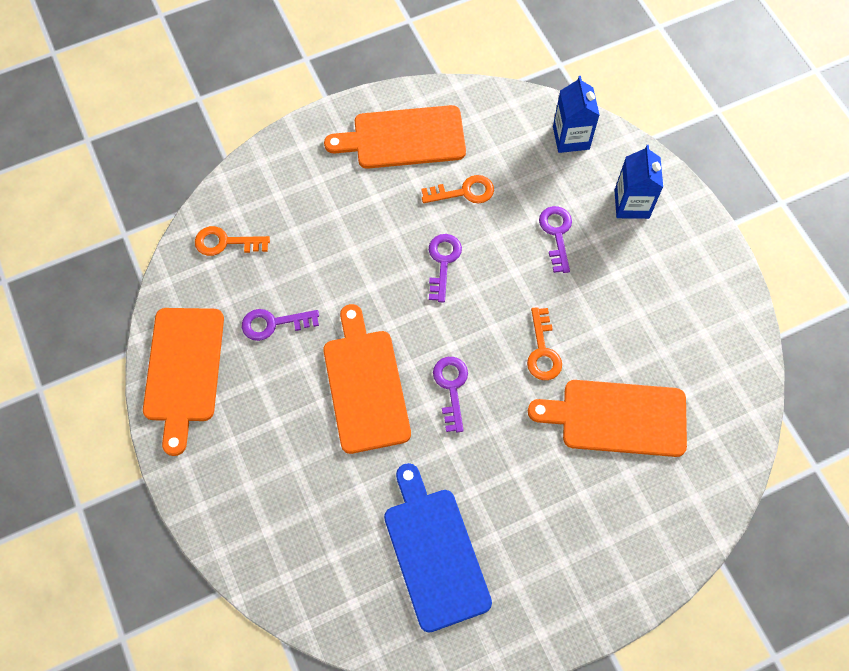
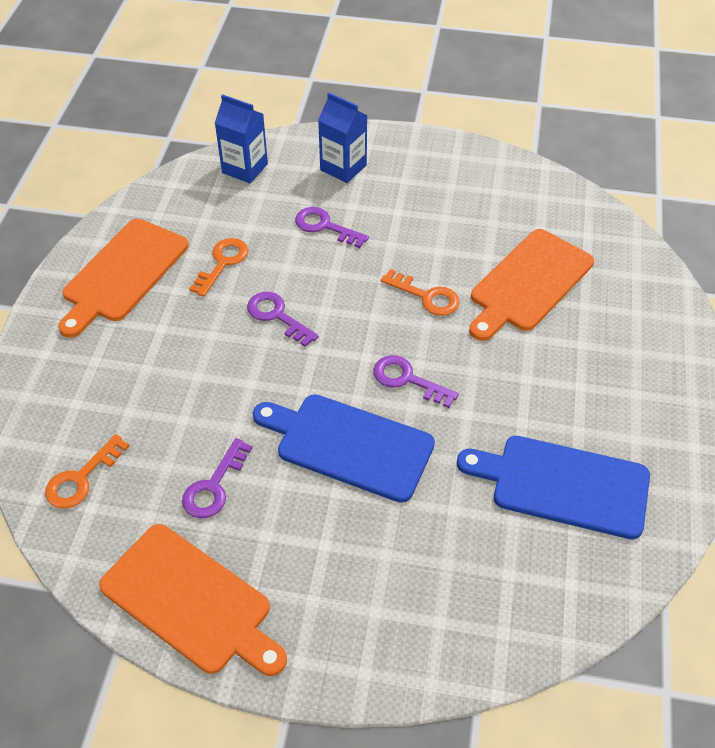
camera: 55 degrees left, 15 degrees down
orange cutting board [323,304,411,454] -> blue cutting board [253,394,435,503]

